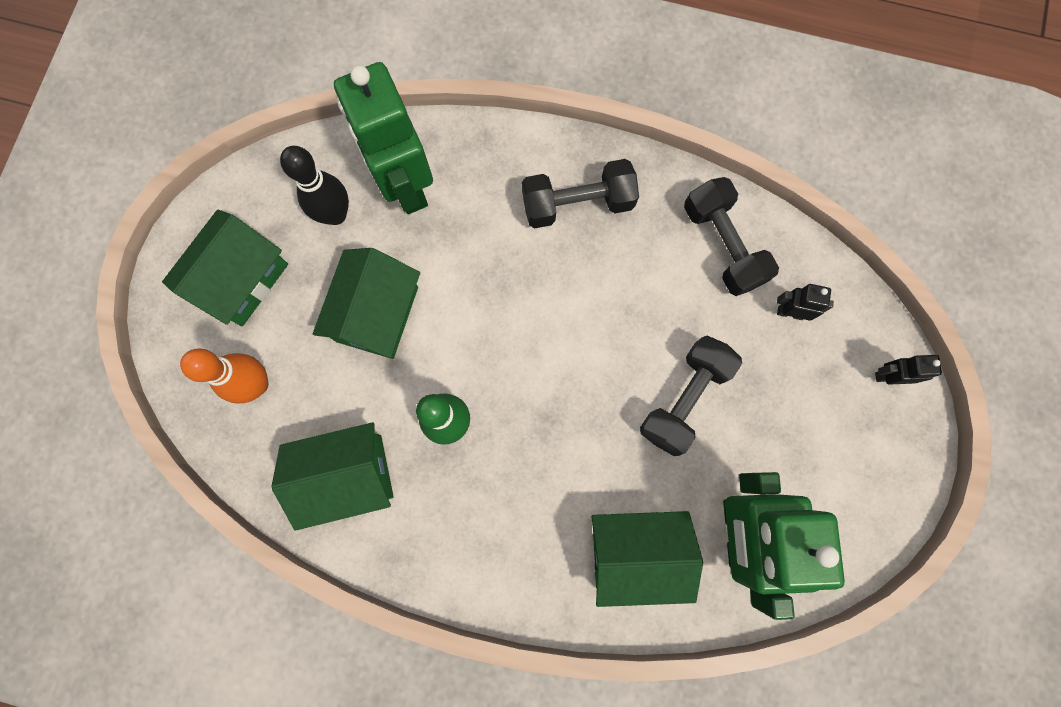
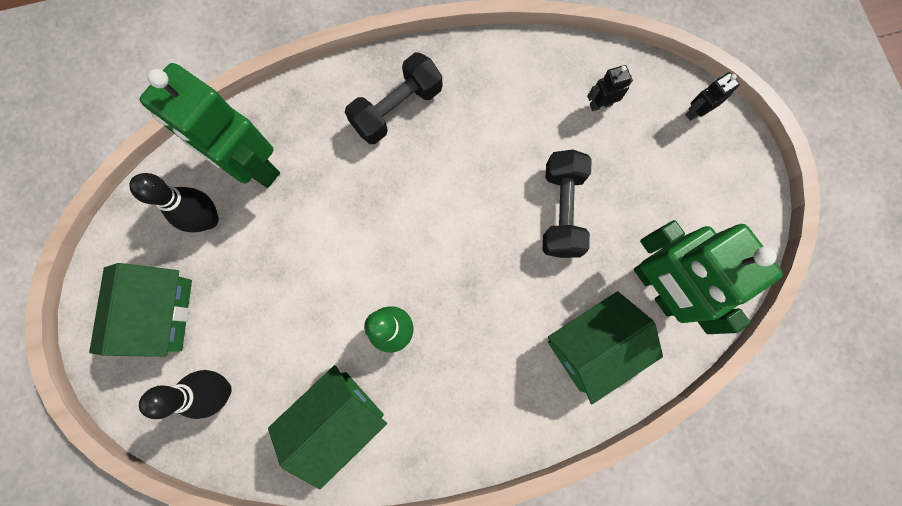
camera: 30 degrees left, 0 degrees up
orange bowling pin [180,348,268,404] -> black bowling pin [139,370,232,419]
green house [313,248,420,359] -> none
black dumbbell [684,177,779,296] -> none

